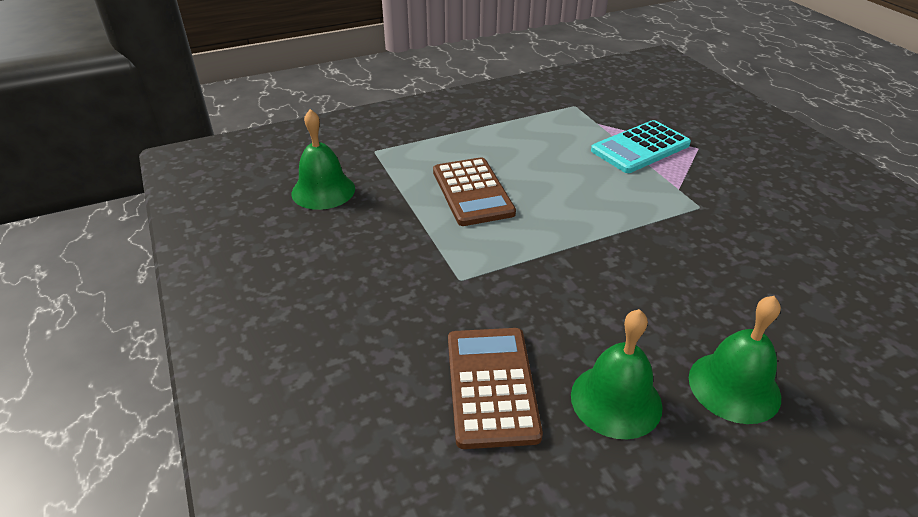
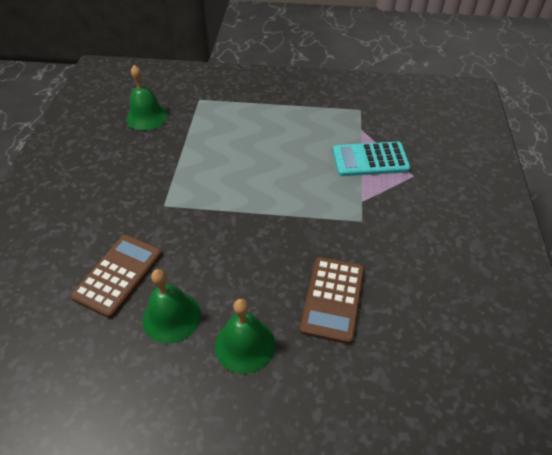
camera: 30 degrees right, 10 degrees up
brown calculator [433,157,516,226] -> brown calculator moved to [300,257,364,344]

